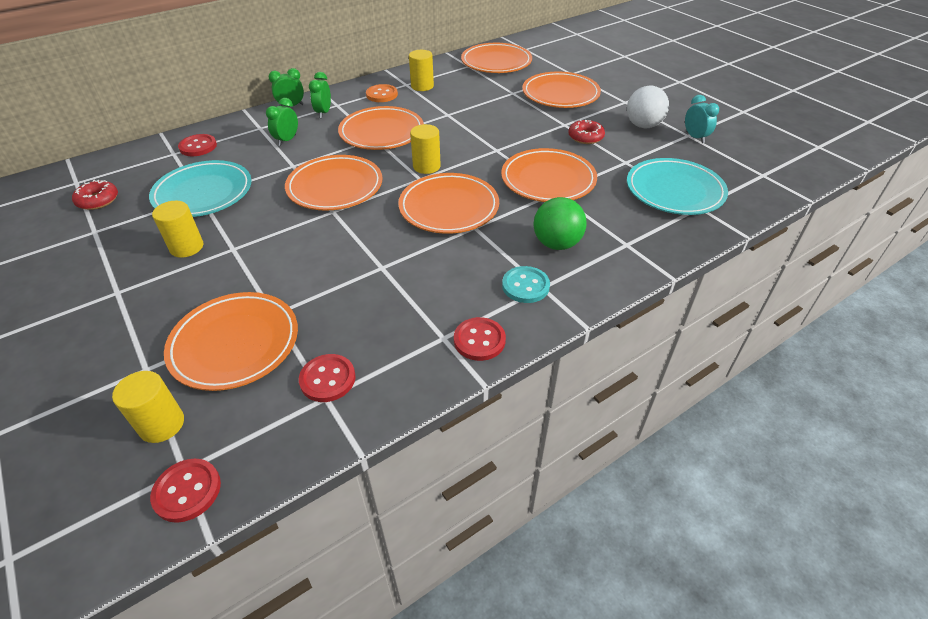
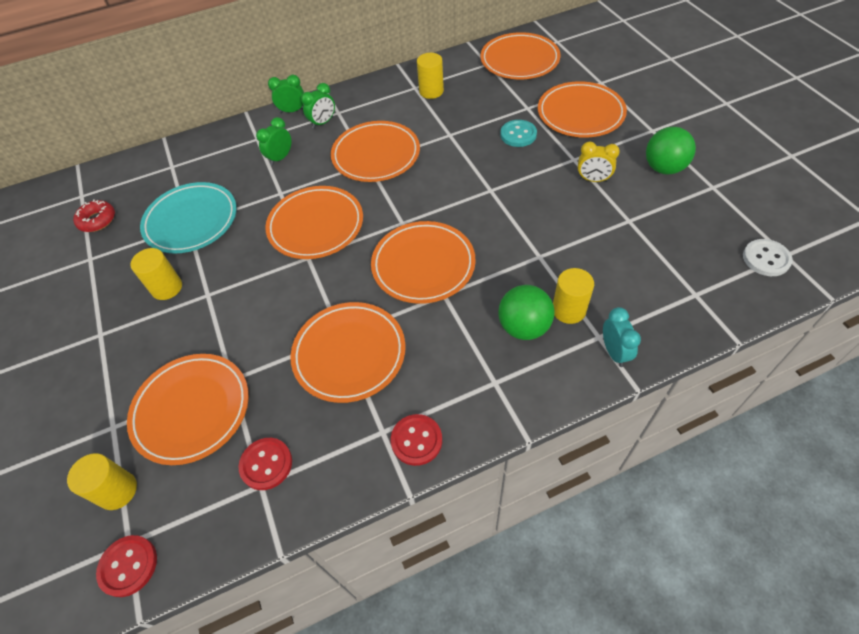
camera: 15 degrees right, 10 degrees up
red button [178,134,217,156] -> none
green clock [309,72,331,118] -> green clock turned 150 degrees counterclockwise [301,83,335,129]
orange button [366,84,398,102] -> none
yellow cylinder [410,124,441,174] -> yellow cylinder moved to [553,268,594,324]
orange plate [501,148,597,202] -> orange plate moved to [291,302,406,403]
turquoise button [502,266,550,303] -> turquoise button moved to [500,120,537,147]
red donut [568,119,605,144] -> yellow clock [578,141,620,182]
white ball [627,86,669,128] -> green ball [646,127,696,175]
turquoise plate [627,158,728,215] -> none
turquoise clock [685,95,719,143] -> turquoise clock moved to [603,307,641,367]
none -> white button [743,239,793,276]

